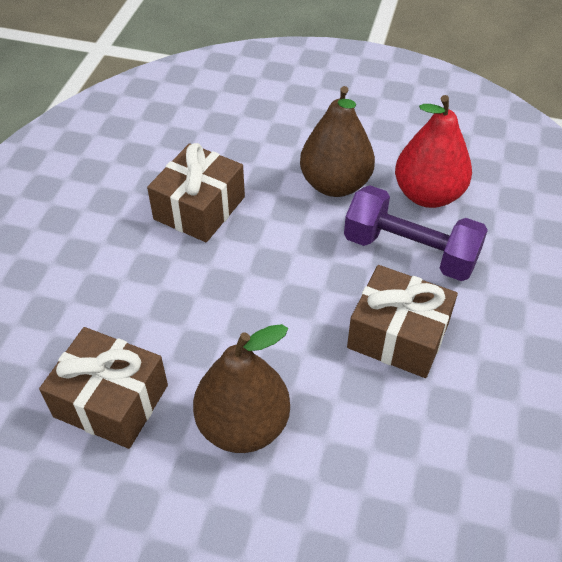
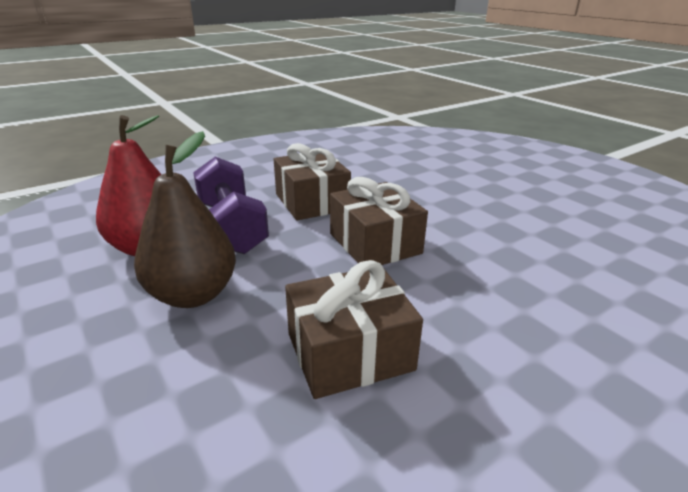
camera: 140 degrees left, 20 degrees down
brown gift [39,327,168,449] -> brown gift moved to [330,177,428,265]
brown pear [193,324,290,453] -> none

